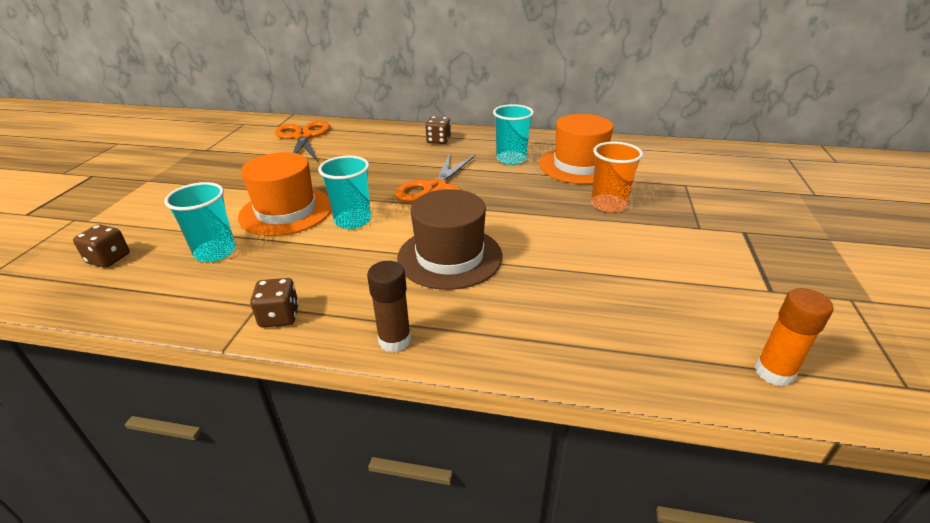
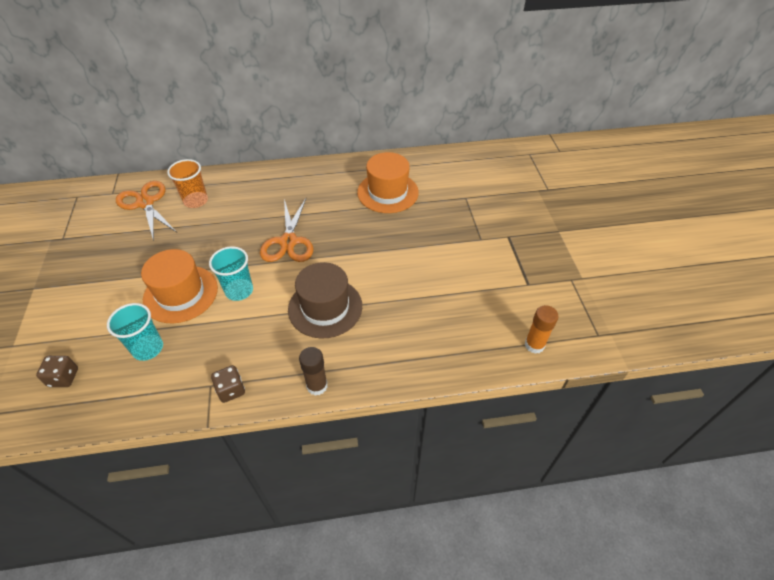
camera: 20 degrees left, 15 degrees up
brown dice [425,116,451,144] -> none
turquoise cup [493,104,534,165] -> none
orange cup [591,142,643,212] -> orange cup moved to [167,159,208,208]

